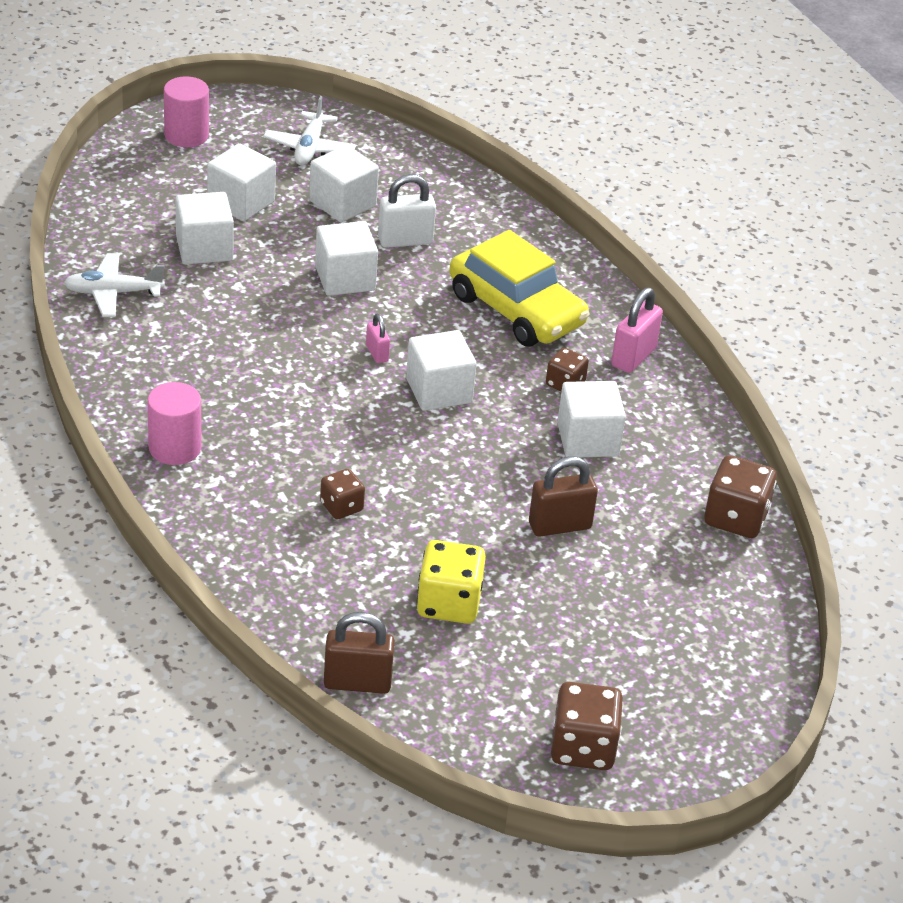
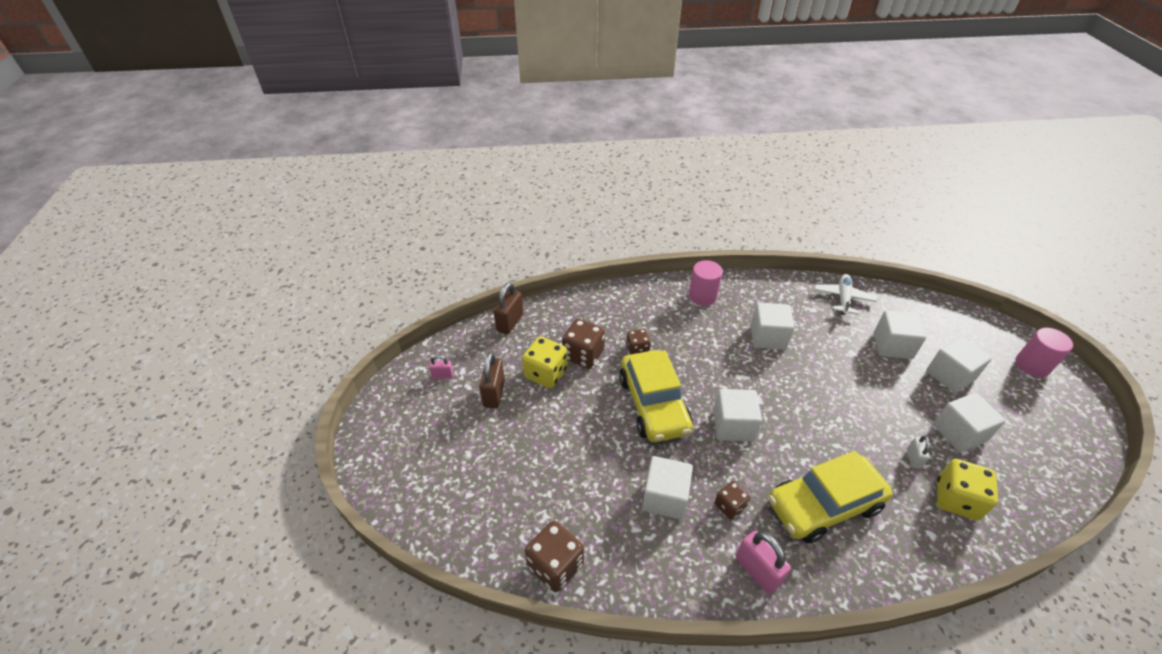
camera: 115 degrees right, 5 degrees up
white plane [263,96,356,165] -> none
white cube [315,221,378,296] -> white cube moved to [751,303,795,350]
pink padlock [366,314,390,363] -> pink padlock moved to [429,355,454,379]
white padlock [378,174,436,248] -> white padlock [907,436,930,469], size x0.57
brown padlock [529,457,598,537] -> brown padlock moved to [479,352,505,408]
brown dice [551,682,623,770] -> brown dice moved to [562,319,605,369]
none -> yellow car [619,350,693,442]
none -> yellow dice [937,459,998,520]

